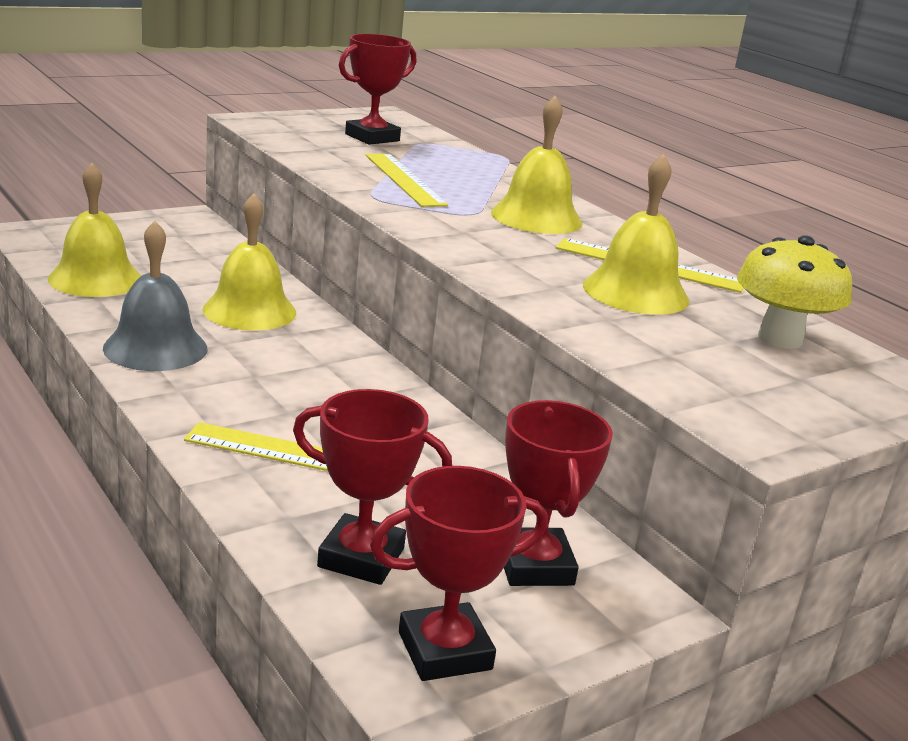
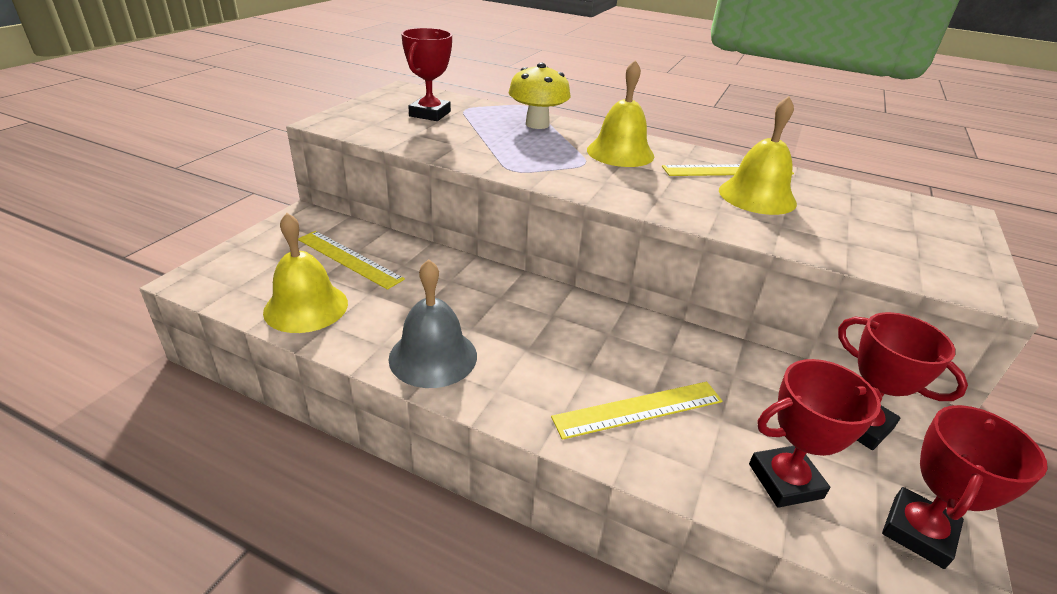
camera: 30 degrees left, 10 degrees up
yellow bell [202,193,296,331] -> none
yellow ruler [365,154,448,207] -> yellow ruler moved to [298,231,405,290]
yellow mushroom [737,235,852,349] -> yellow mushroom moved to [509,63,571,129]

